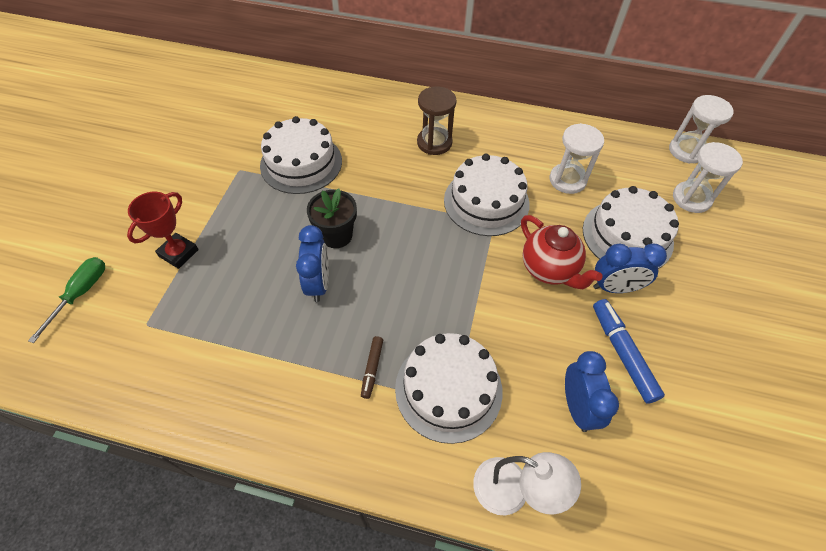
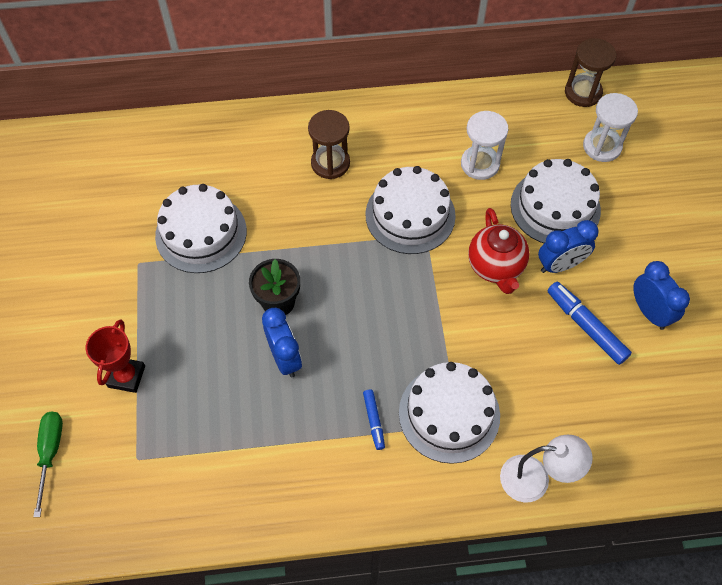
camera: 20 degrees left, 5 degrees up
brown marker [361,336,383,399] -> blue marker [363,389,385,450]
red teapot [521,215,602,289] -> red teapot turned 45 degrees clockwise [468,208,529,294]
blue clock [565,351,619,432] -> blue clock moved to [633,261,690,330]
white hourglass [669,95,734,164] -> brown hourglass [565,38,616,107]

